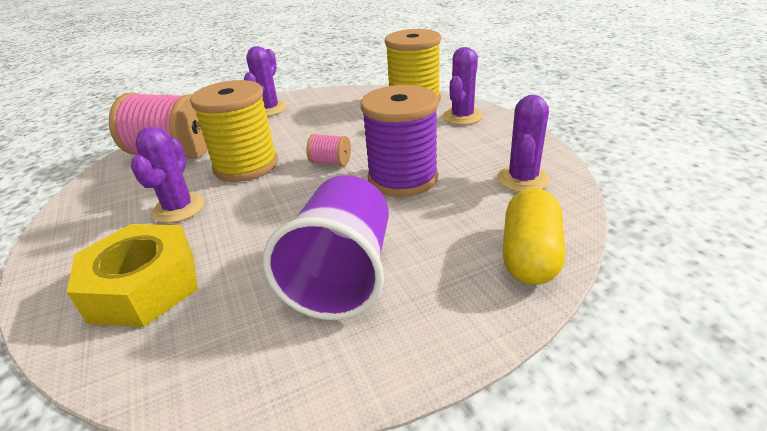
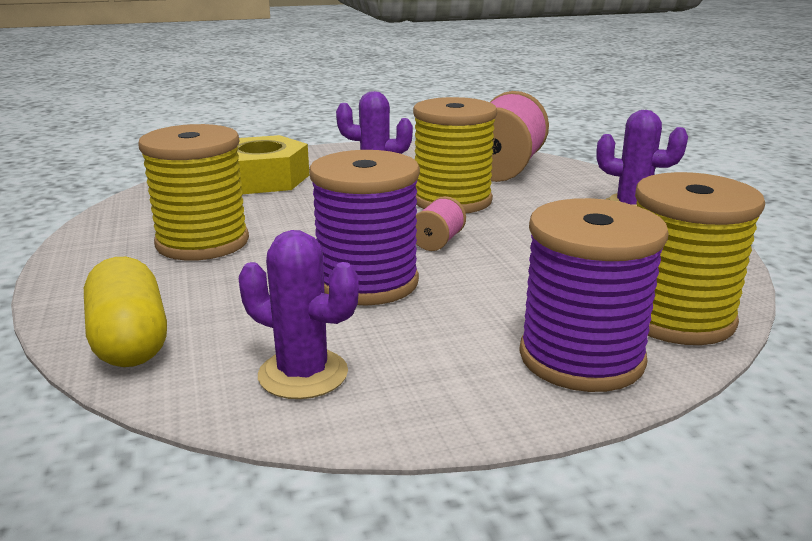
camera: 95 degrees right, 10 degrees down
purple cup [263,175,389,320] -> yellow spool [138,124,249,261]
purple cactus [443,47,483,125] -> purple spool [519,198,669,392]
yellow capsule [503,188,565,285] -> yellow capsule turned 45 degrees clockwise [84,257,167,367]

